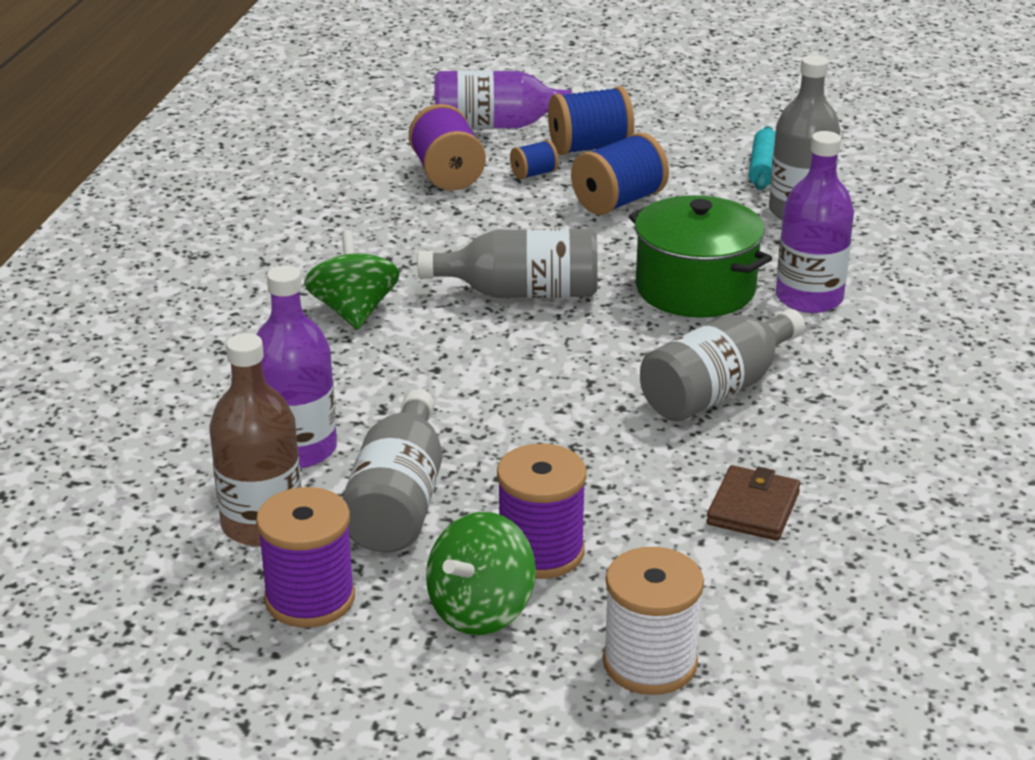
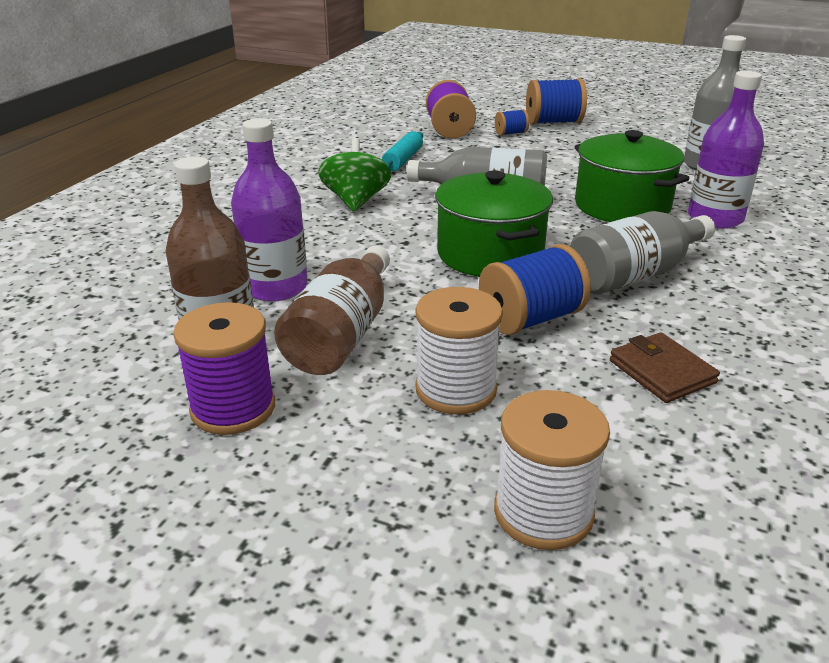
camera: 10 degrees right, 0 degrees up
grey bottle [342,389,442,552] -> brown bottle [274,246,390,375]
green spinning top [426,512,536,635] -> none
purple bottle [434,71,584,129] -> none
purple spool [497,444,587,579] -> white spool [415,287,503,415]
blue spool [571,132,669,215] -> blue spool moved to [479,244,591,335]
brown wallet [706,465,801,541] -> brown wallet turned 60 degrees counterclockwise [610,332,720,403]
turquoise rolling pin [749,126,775,190] -> turquoise rolling pin moved to [382,131,423,171]
none -> green pot [435,170,553,277]

